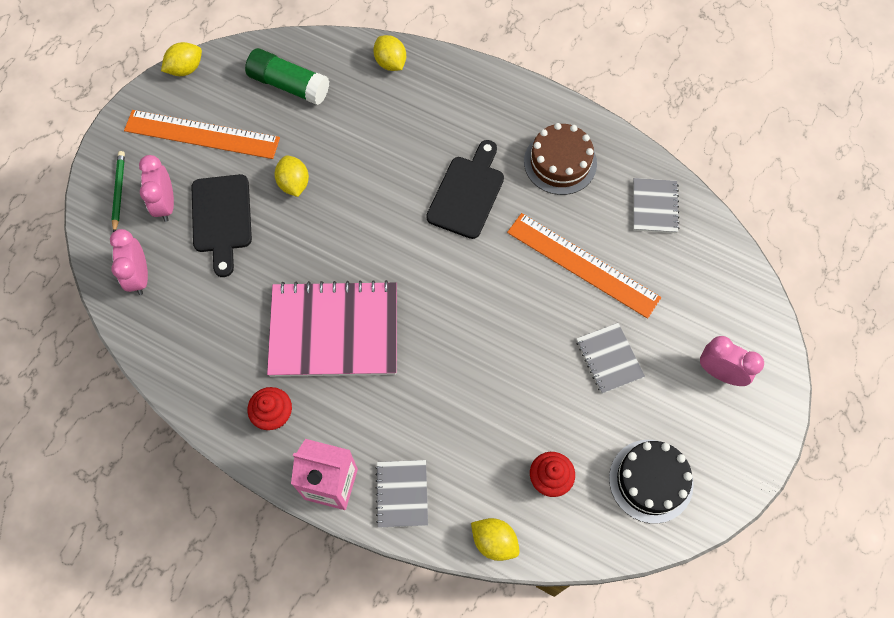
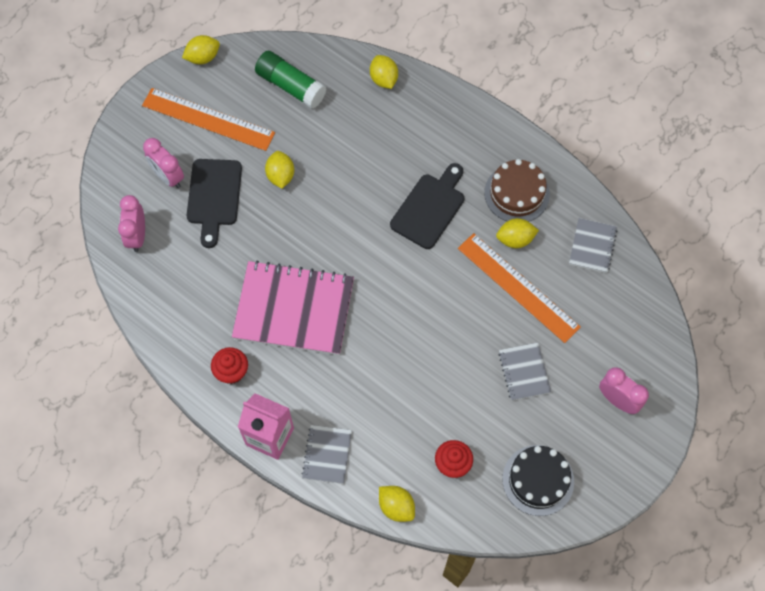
camera: 10 degrees right, 0 degrees up
green pencil [111,151,125,232] -> none
pink clock [139,155,174,222] -> pink clock turned 45 degrees counterclockwise [143,138,184,188]
none -> yellow lemon [496,218,539,248]

